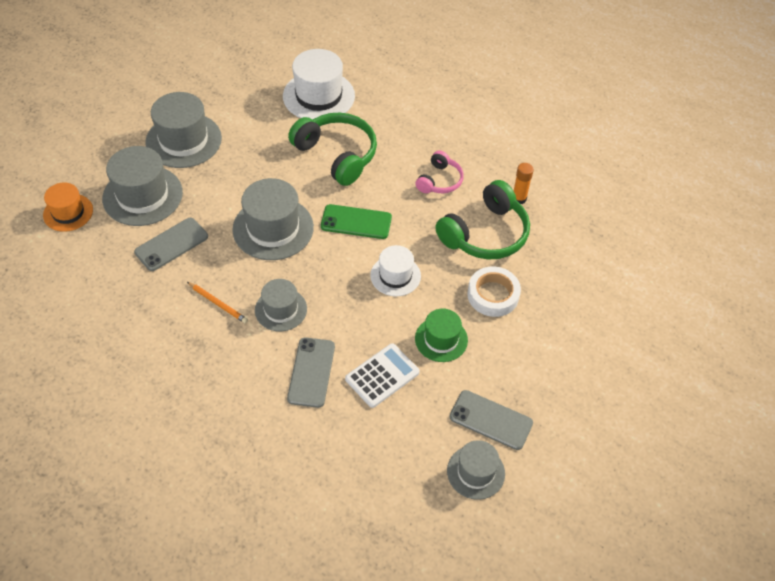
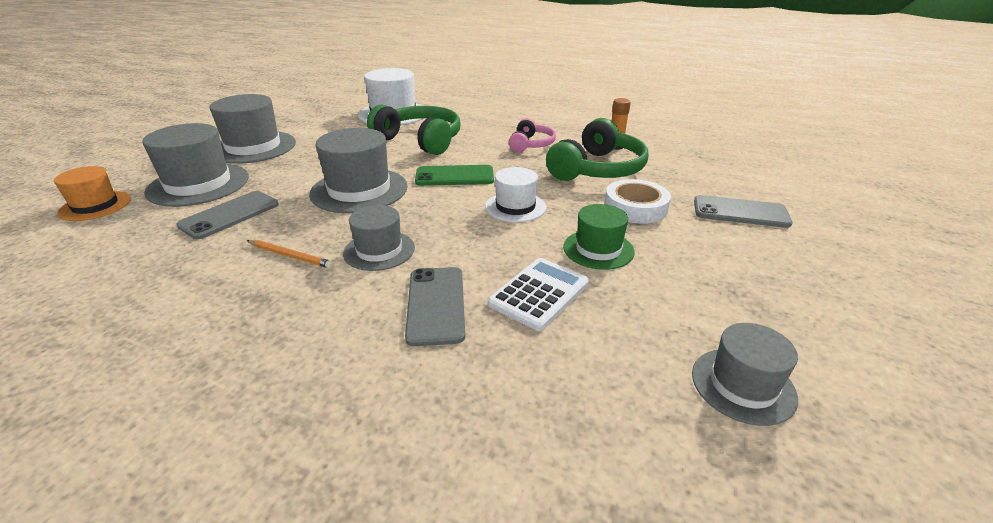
camera: 10 degrees left, 20 degrees down
grey phone [450,390,533,450] -> grey phone moved to [694,195,792,228]

